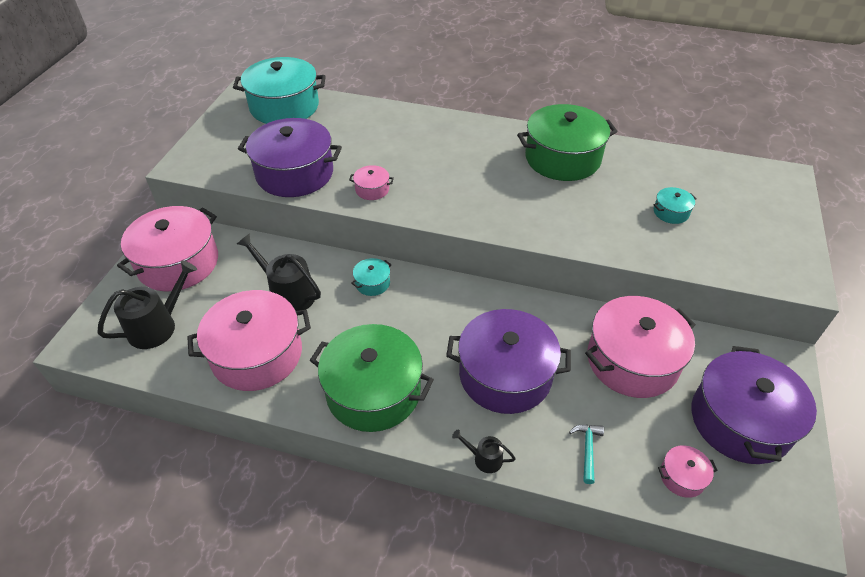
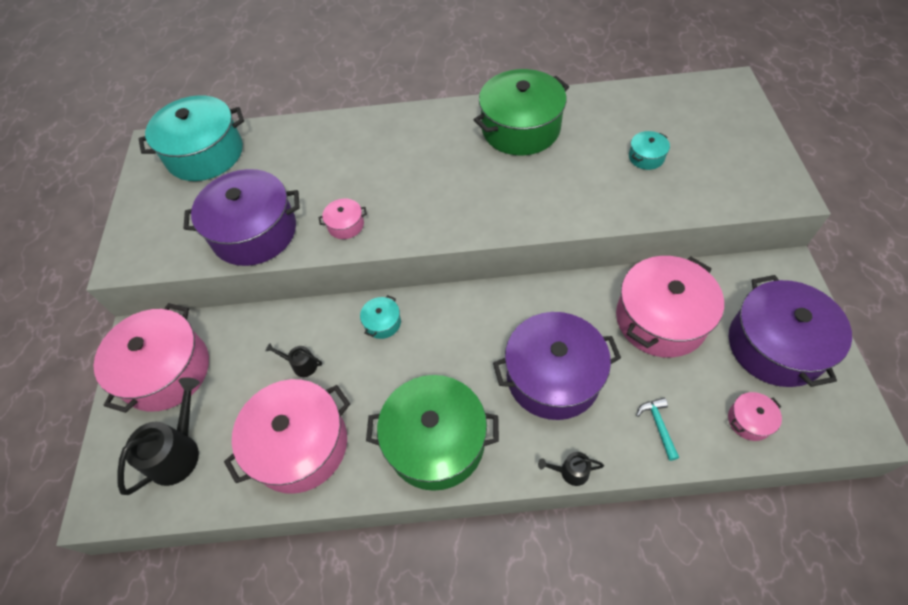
camera: 15 degrees left, 10 degrees up
black watering can [237,233,321,311] -> black watering can [266,343,322,377], size x0.52

